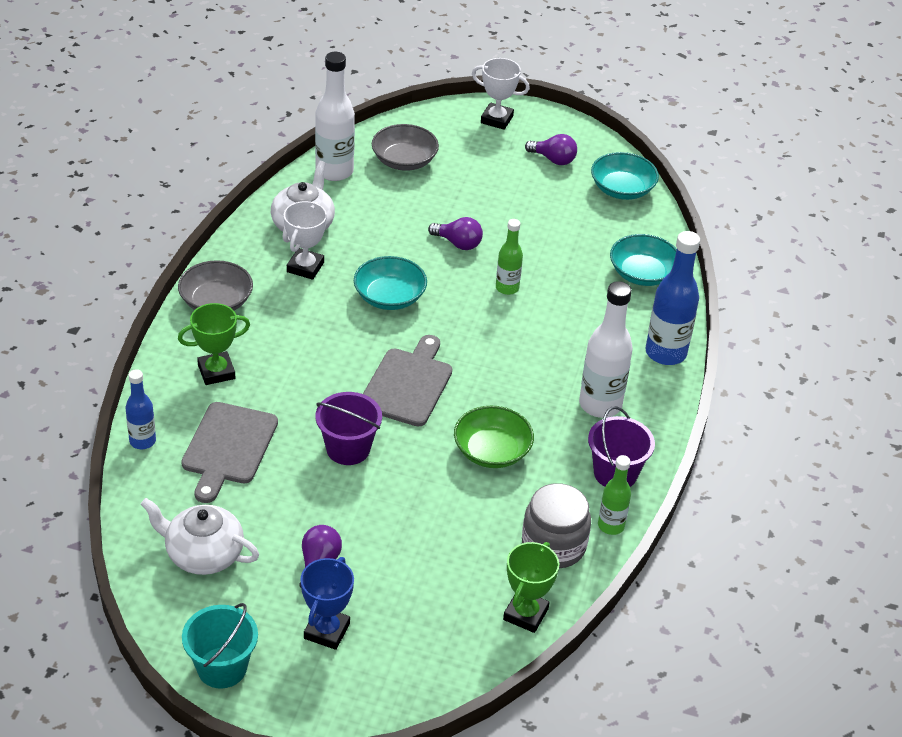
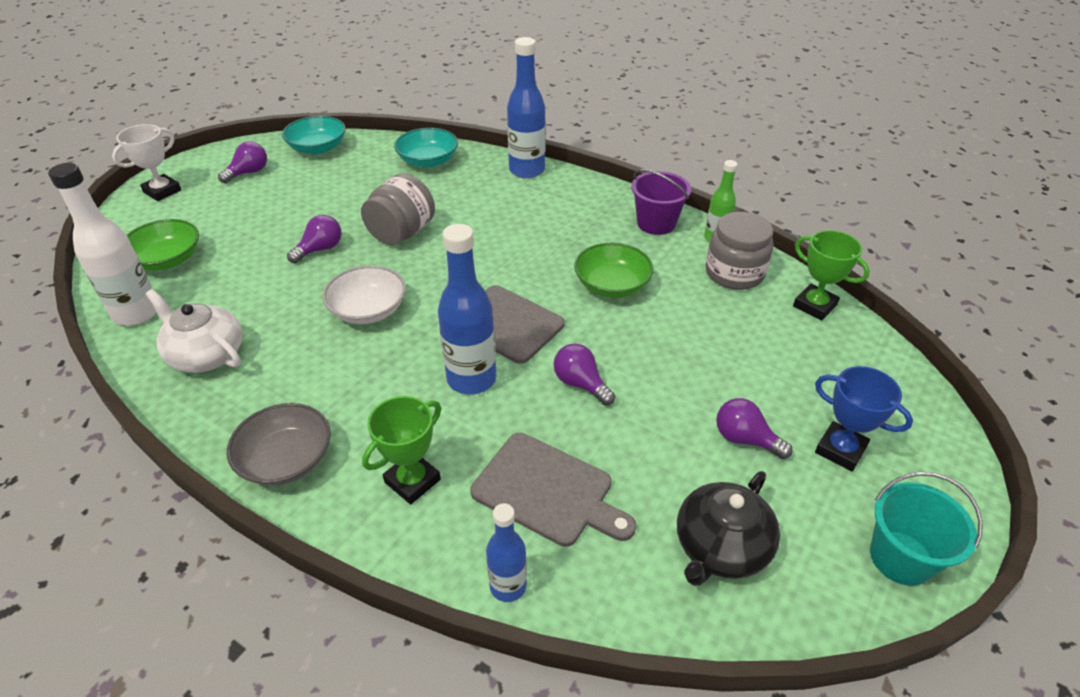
camera: 70 degrees left, 0 degrees up
white teapot [141,498,259,575] -> black teapot [677,471,780,586]
green trophy [178,303,250,385] -> green trophy turned 45 degrees clockwise [362,396,441,504]
white trophy [284,201,327,280] -> none
purple bucket [315,392,382,465] -> purple light bulb [554,343,615,405]
turquoise bowl [354,256,427,310] -> white bowl [322,265,406,324]
grey bowl [372,124,439,171] -> green bowl [127,219,199,271]
green bottle [496,219,523,295] -> grey jar [361,173,435,245]
white bottle [579,281,633,418] -> none
none -> blue bottle [438,224,496,394]

